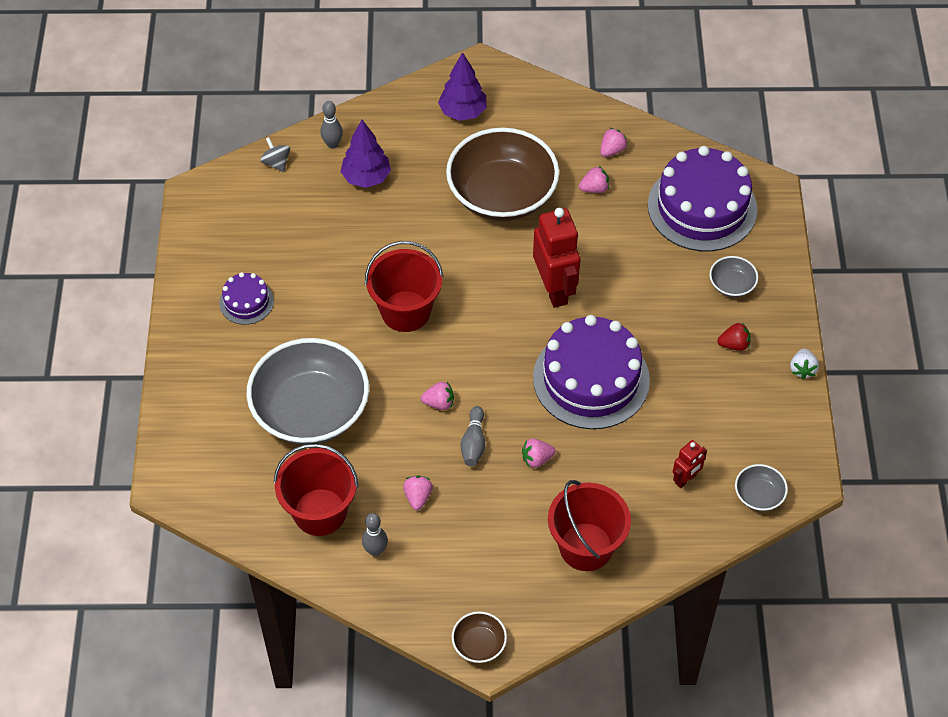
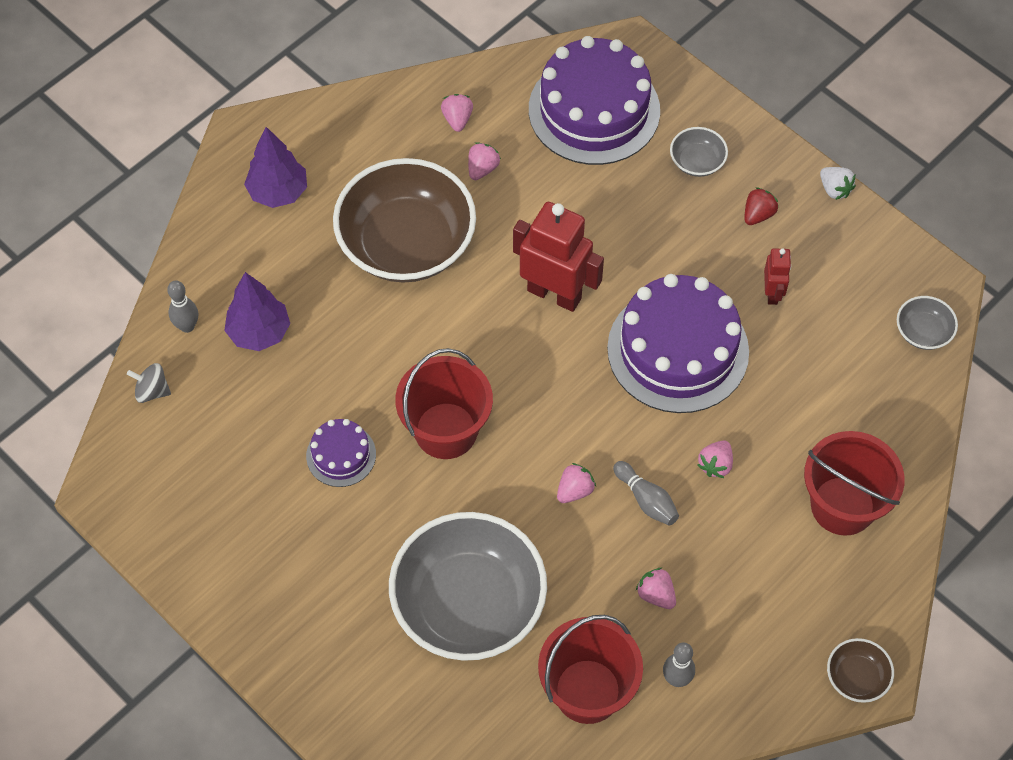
camera: 45 degrees left, 5 degrees up
purple cake [219,272,274,325] -> purple cake moved to [306,419,376,487]
red robot [673,440,707,488] -> red robot moved to [764,248,791,305]

